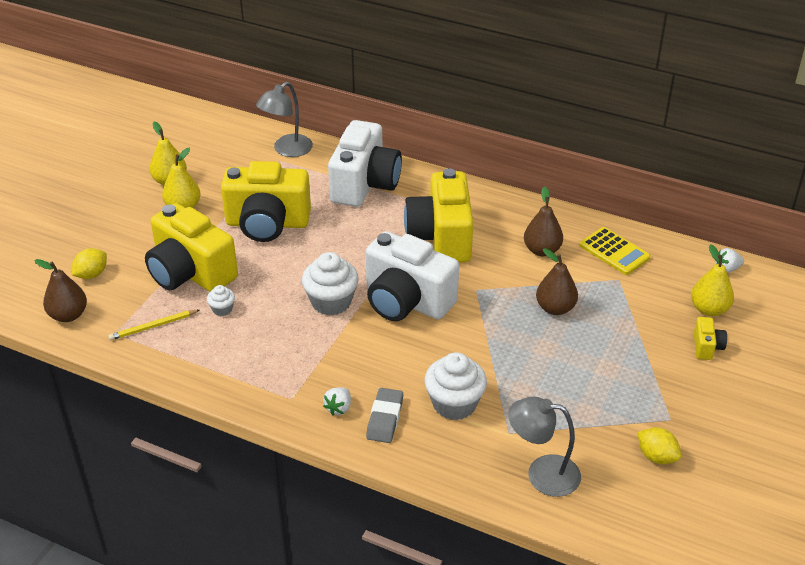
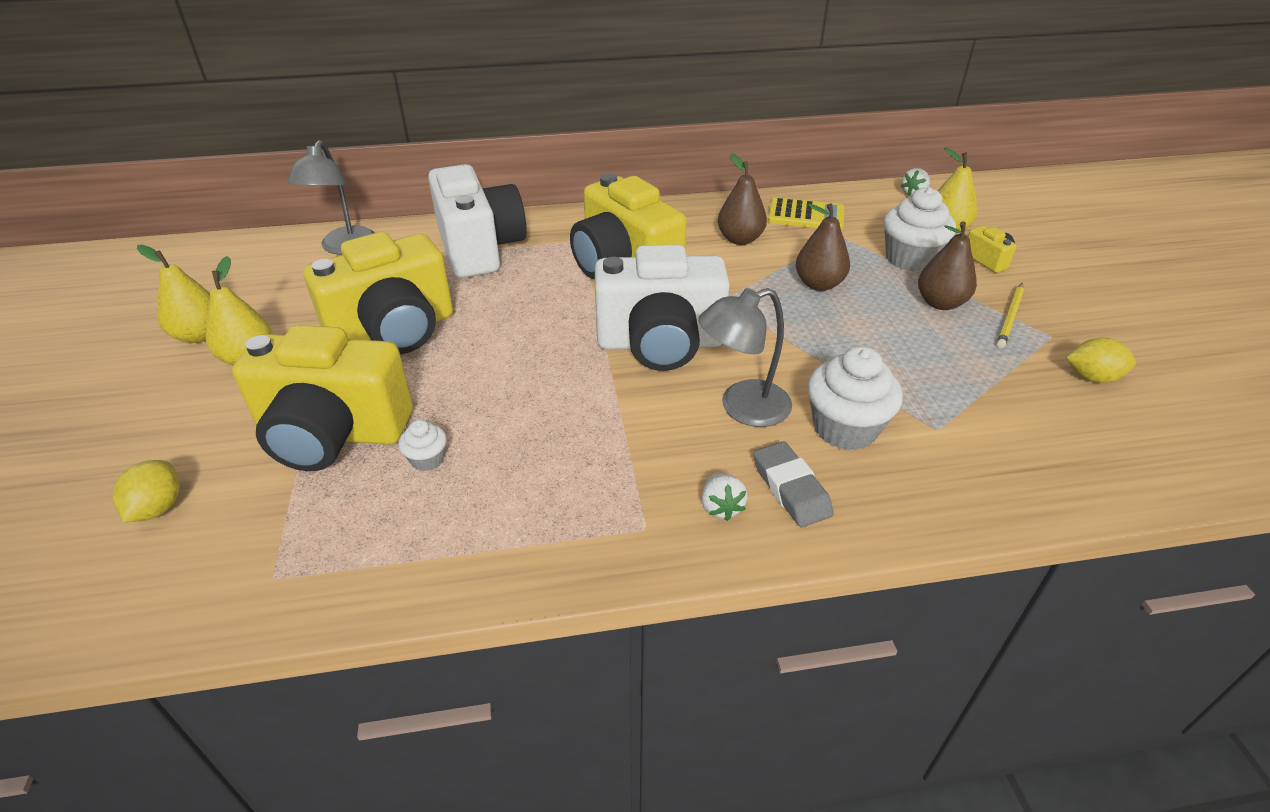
camera: 35 degrees left, 0 degrees up
brown pear [34,259,87,322] -> brown pear moved to [918,221,977,310]
yellow pencil [108,310,200,340] -> yellow pencil moved to [997,283,1024,348]
white cupcake [302,252,359,316] -> white cupcake moved to [883,187,956,272]
grey lamp [508,397,581,497] -> grey lamp moved to [698,288,792,427]

